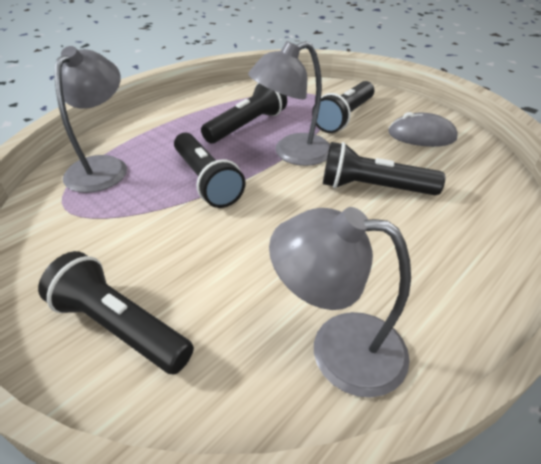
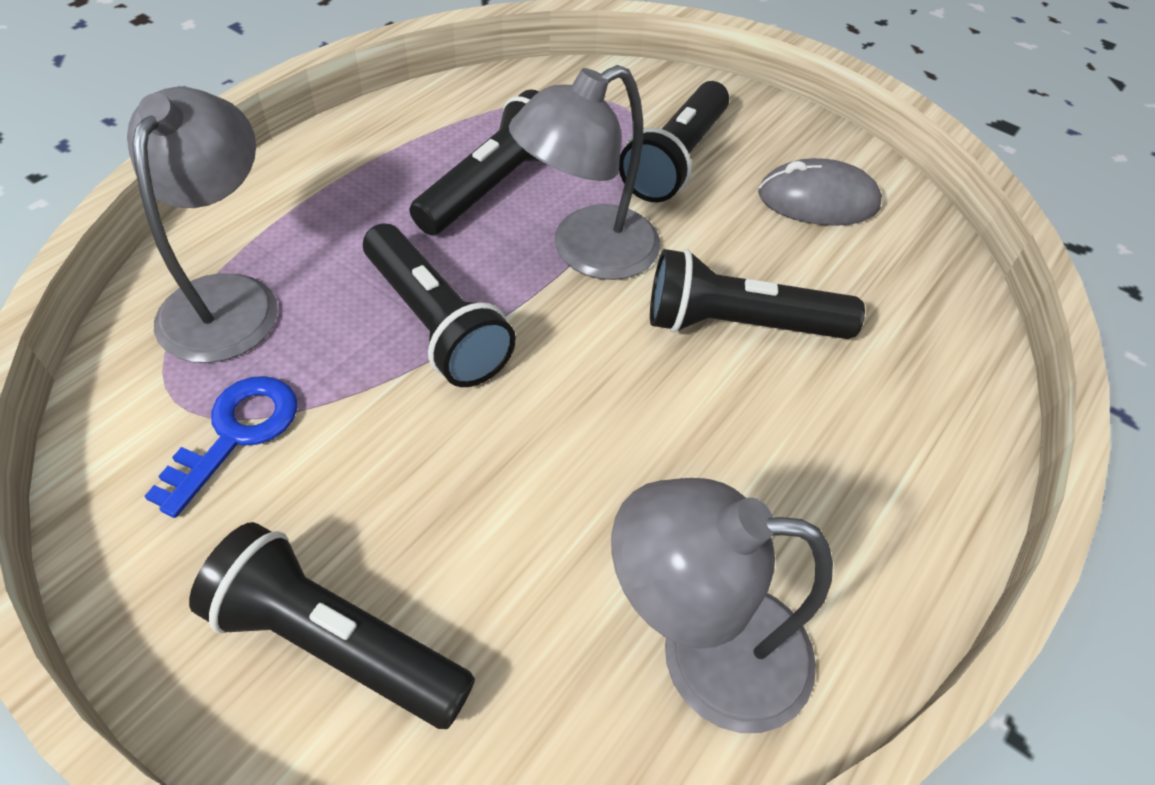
camera: 10 degrees left, 10 degrees up
none -> blue key [144,376,298,518]

